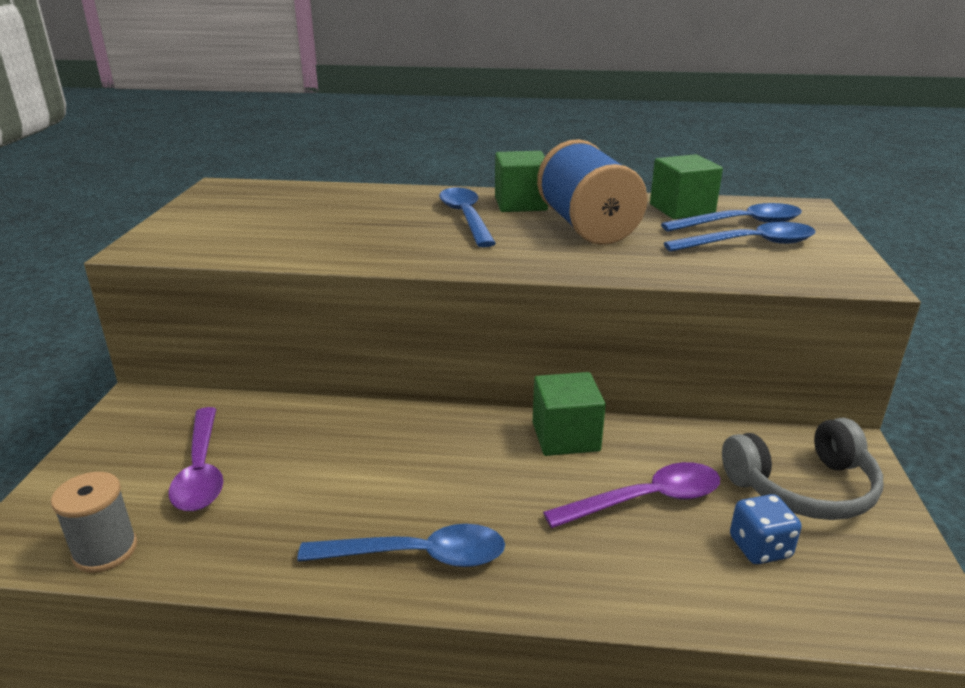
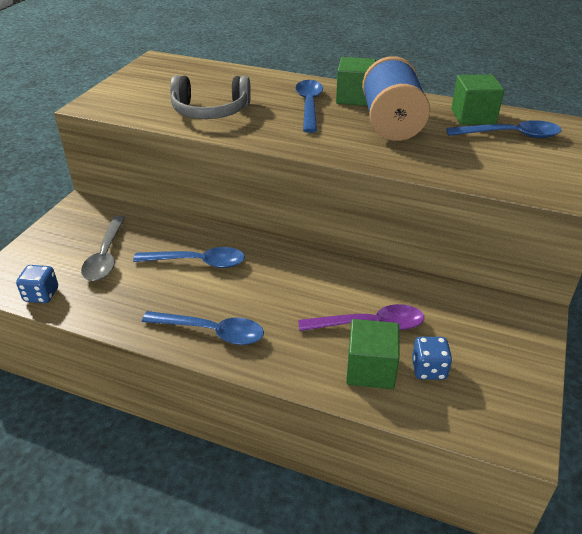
camera: 15 degrees right, 10 degrees up
grey spool [51,472,137,573] -> blue dice [16,265,58,303]
purple spoon [168,407,223,511] -> grey spoon [81,216,126,281]
green cube [533,372,606,456] -> green cube moved to [346,319,400,389]
blue spoon [664,222,815,252] -> blue spoon moved to [133,247,245,268]
grey headphones [722,418,884,520] -> grey headphones moved to [170,75,251,119]

